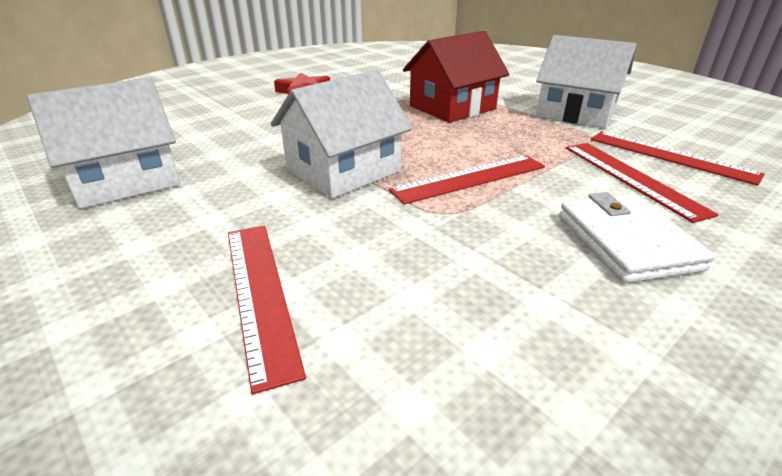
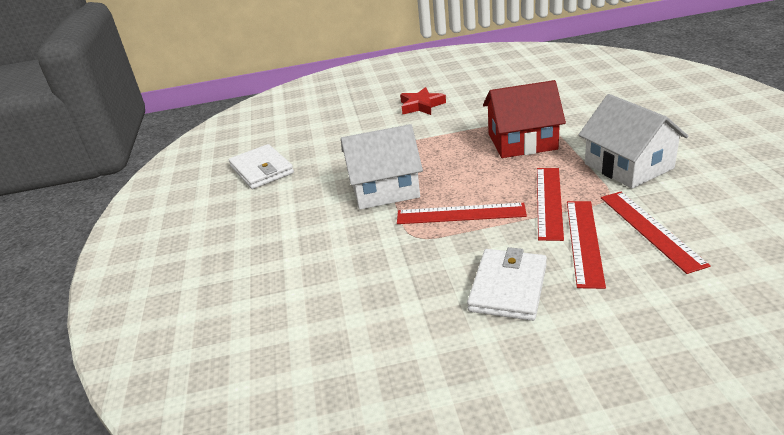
camera: 35 degrees right, 0 degrees up
white house [27,77,180,209] -> white wallet [229,144,294,189]
red ruler [228,225,306,394] -> red ruler moved to [537,168,564,241]

